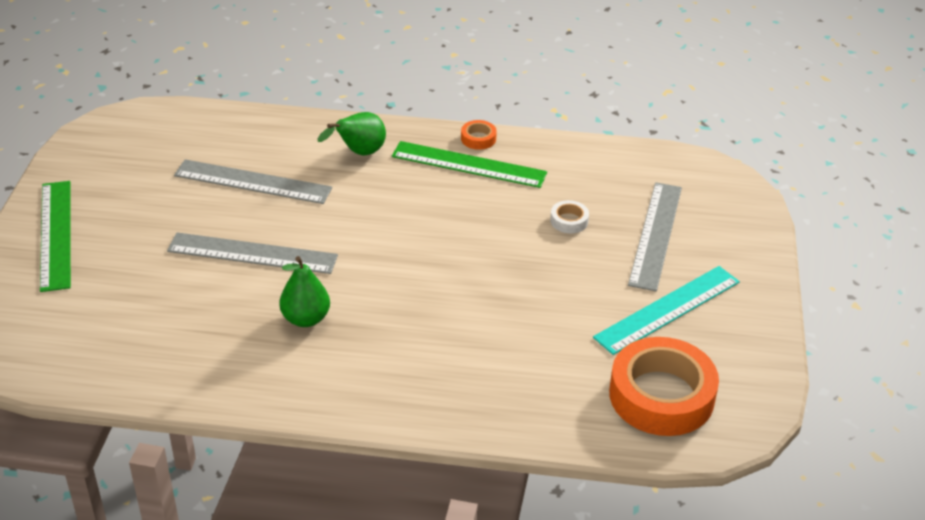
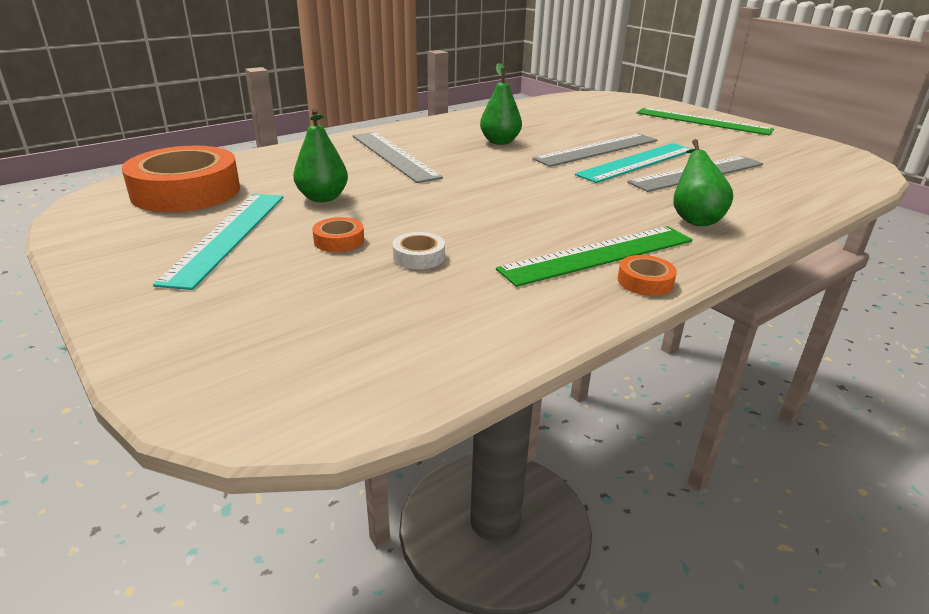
camera: 135 degrees right, 10 degrees down
grey ruler [628,182,682,291] -> grey ruler moved to [352,132,443,183]
none -> green pear [293,108,348,202]
none -> orange tape [312,217,364,252]
none -> turquoise ruler [575,143,691,183]

